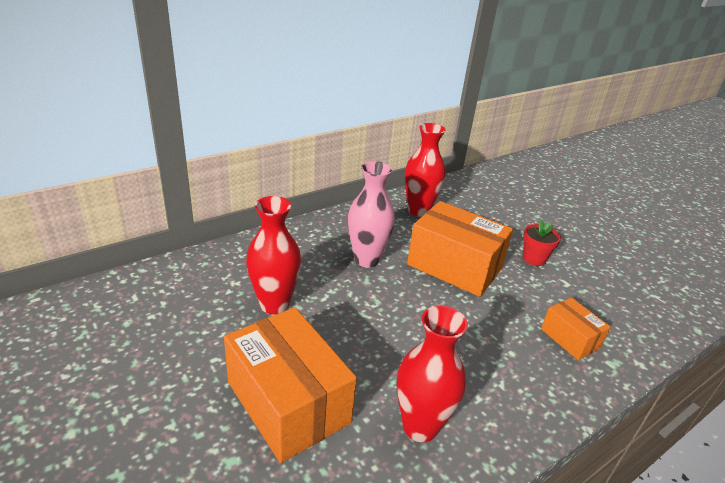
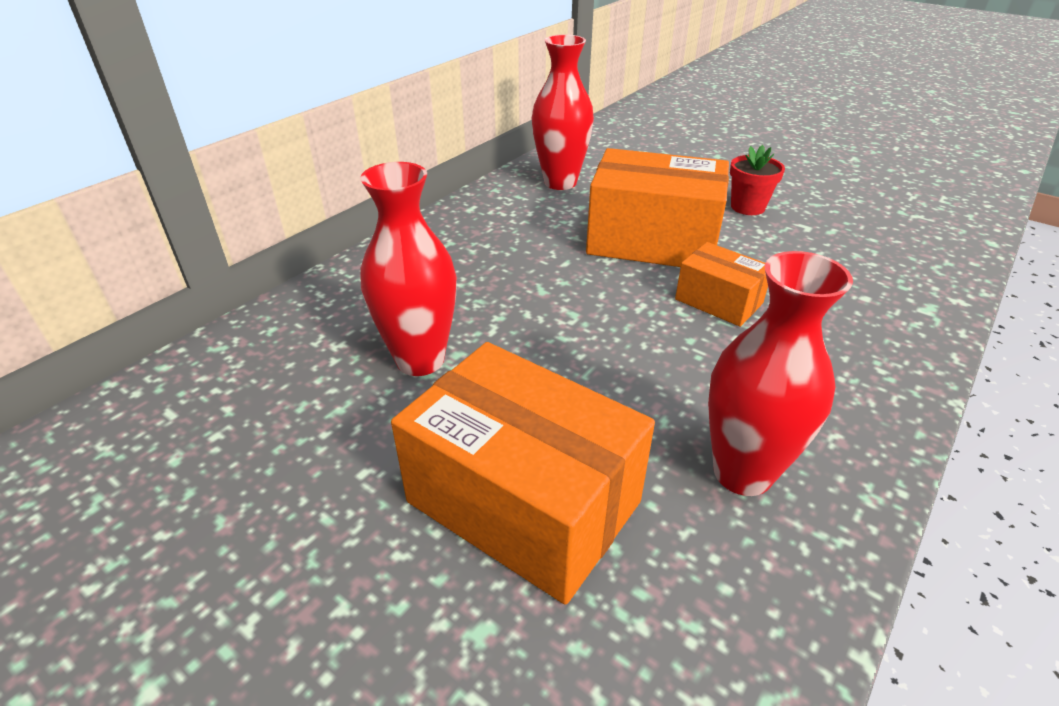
camera: 15 degrees left, 5 degrees up
pink vase [348,161,395,268] -> none
orange box [541,298,611,360] -> orange box moved to [675,242,768,327]

